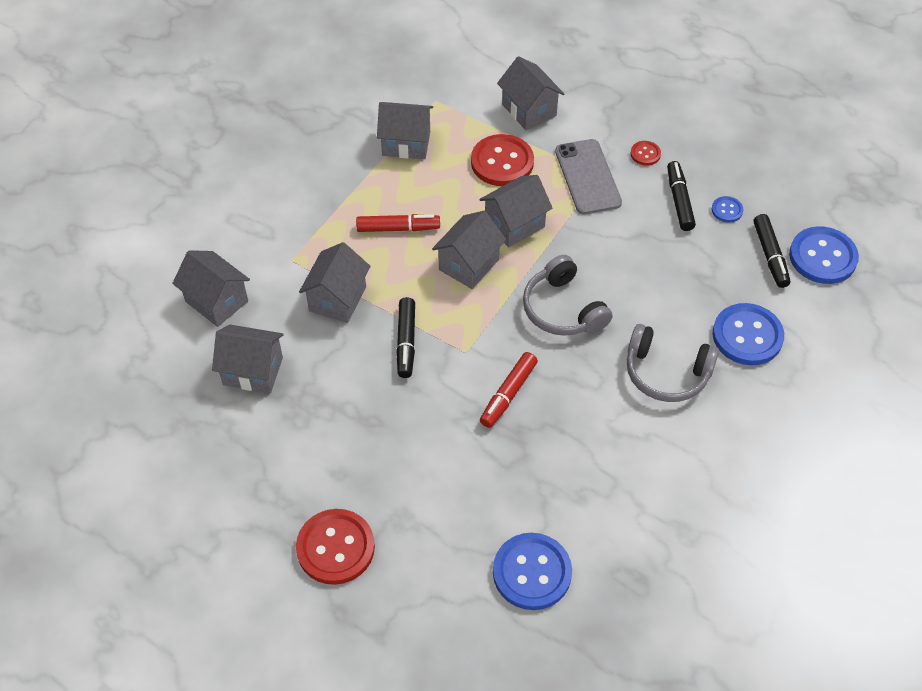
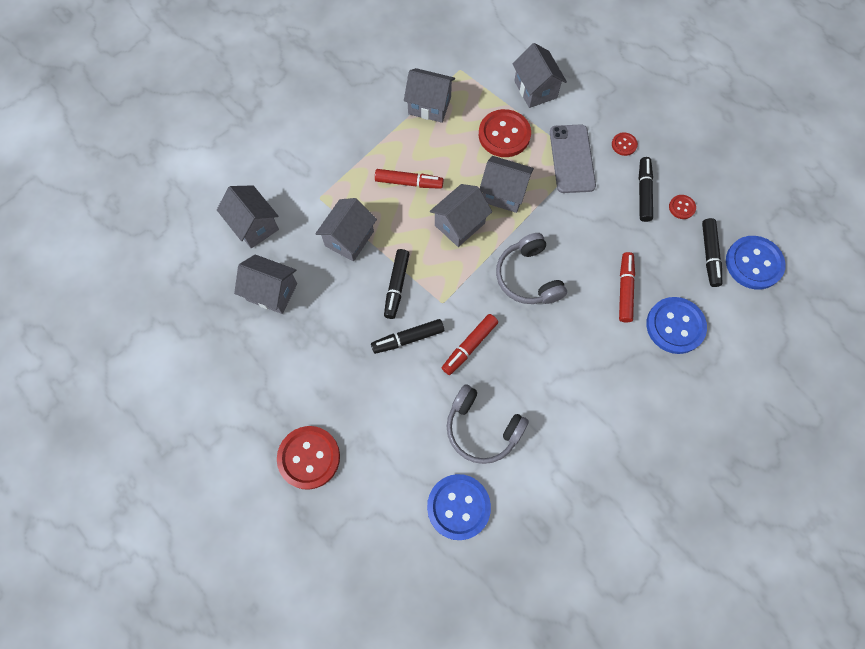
camera: 10 degrees right, 15 degrees up
grey house [480,175,553,247] -> grey house turned 45 degrees clockwise [480,156,534,213]
grey headphones [627,324,719,402] -> grey headphones moved to [447,384,529,464]
blue button [712,196,744,223] -> red button [669,195,696,219]
none -> black marker [371,319,444,354]
none -> red marker [619,252,635,323]

